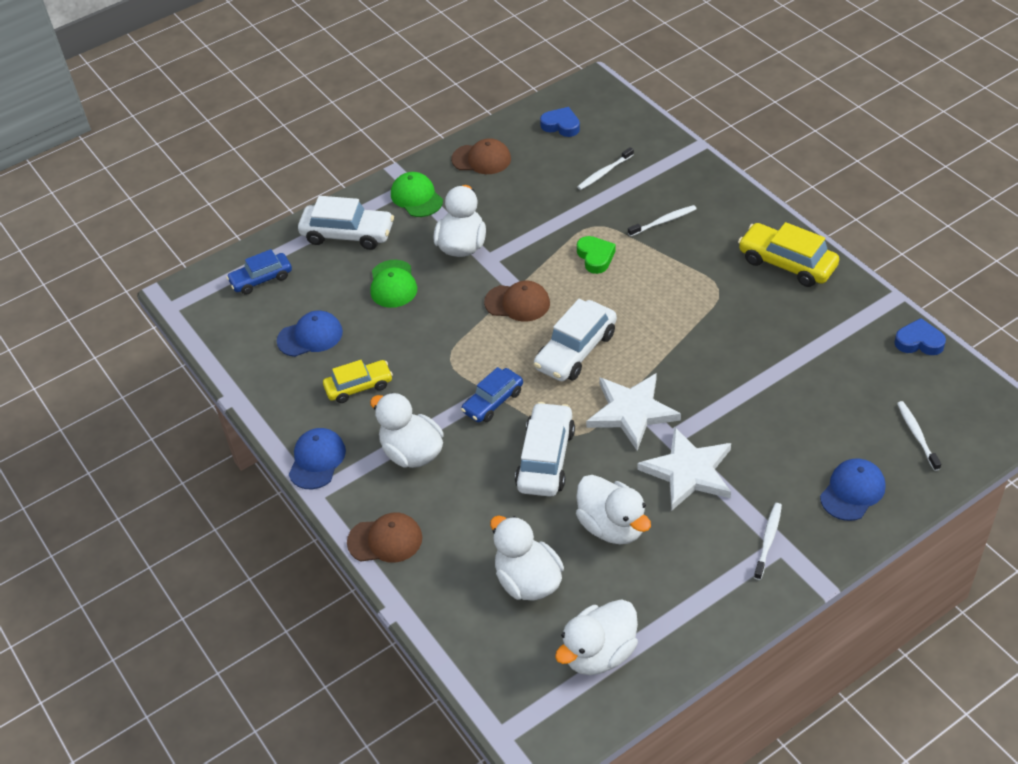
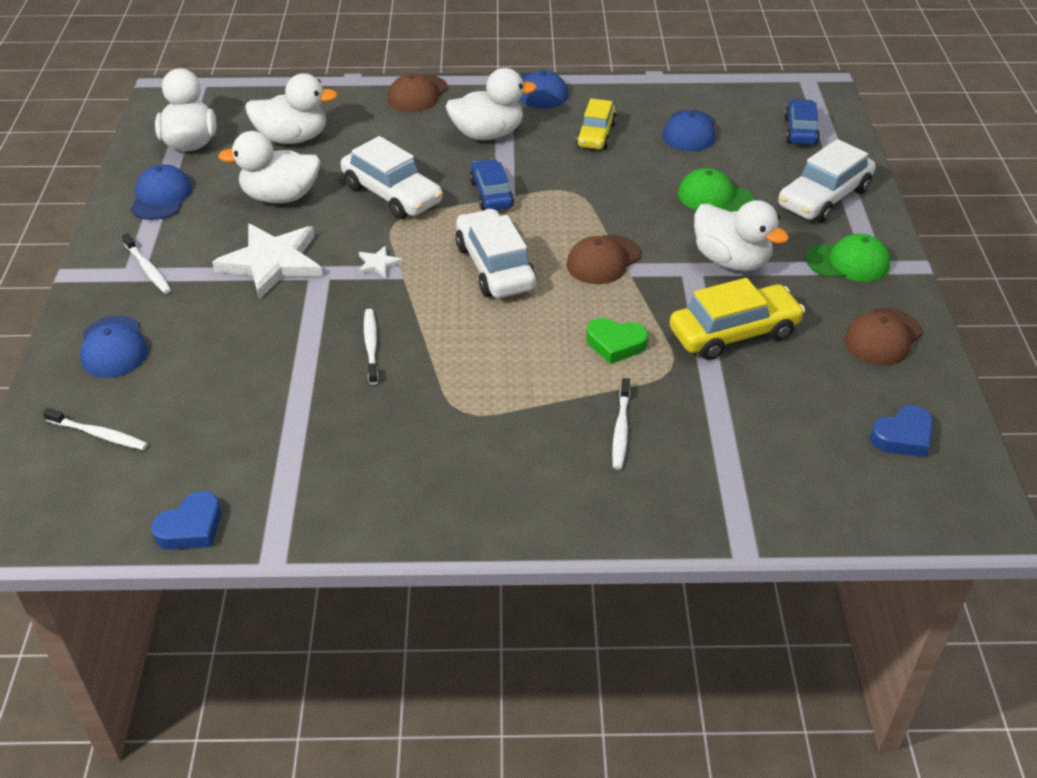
camera: 120 degrees right, 5 degrees down
white toothbrush [577,147,634,190] -> white toothbrush moved to [364,309,378,385]
white star [586,373,681,451] -> white star [358,246,403,278], size x0.42
yellow car [738,222,839,287] -> yellow car moved to [670,278,805,360]
none -> blue cap [131,164,193,220]

